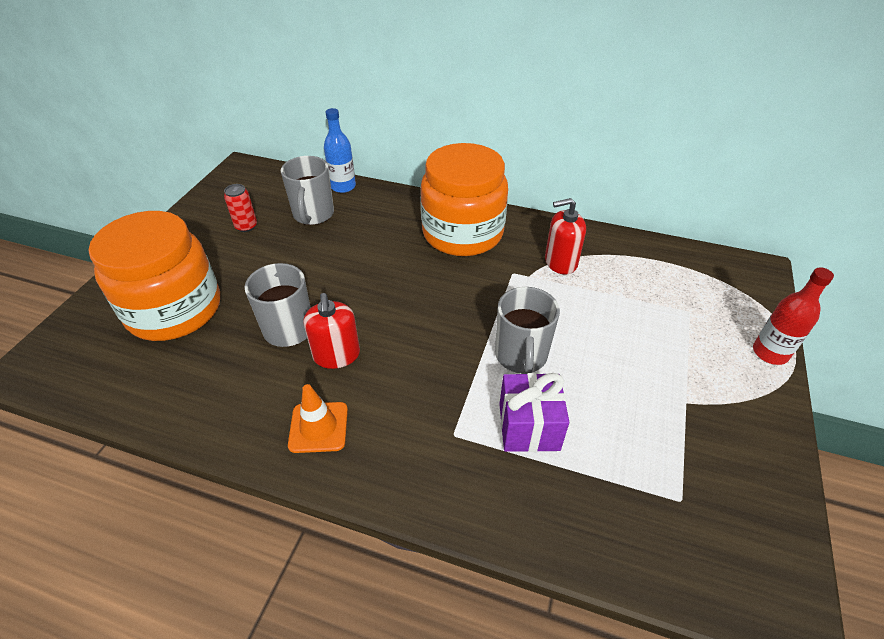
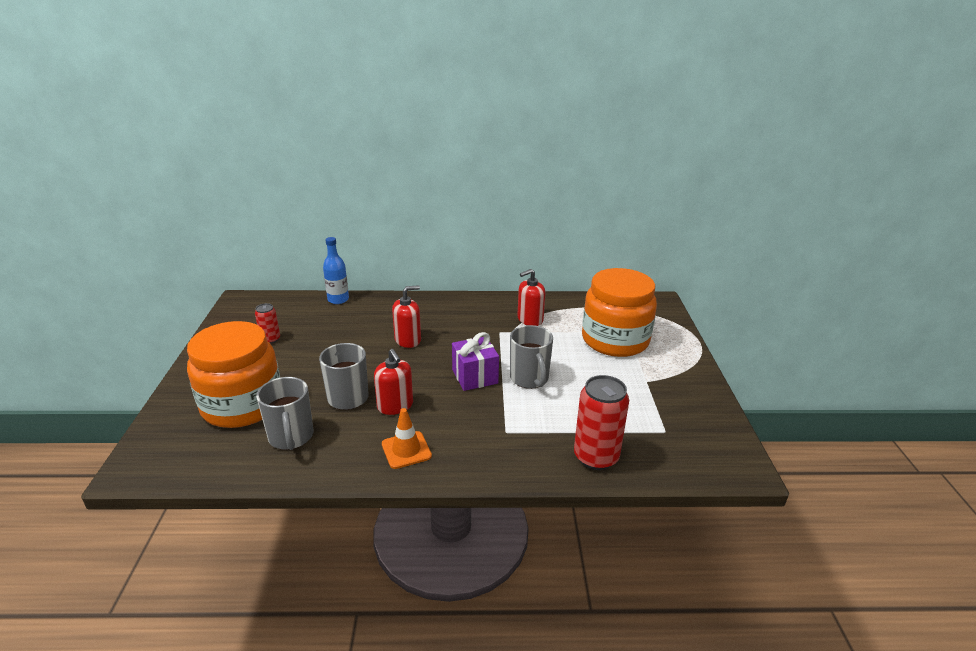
camera: 20 degrees left, 15 degrees down
grey mug [281,156,334,225] -> grey mug moved to [256,377,313,450]
orange jar [420,143,508,256] -> orange jar moved to [582,268,657,357]
purple gift [499,373,569,452] -> purple gift moved to [452,332,499,391]
red bottle [753,267,834,365] -> none
none -> red soap dispenser [392,285,421,348]
none -> red can [574,375,629,470]

